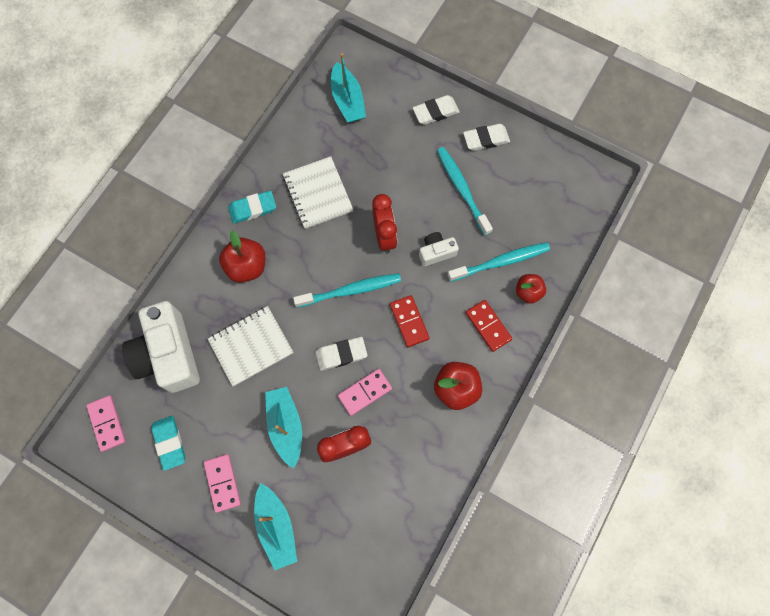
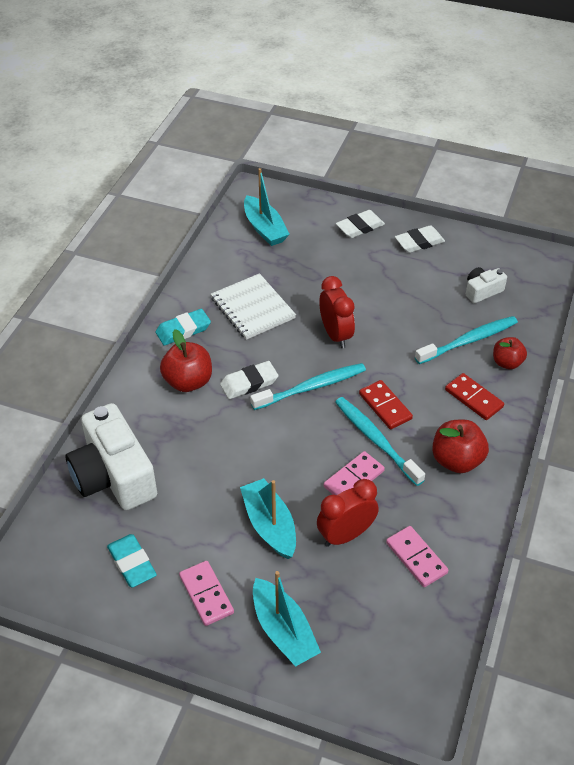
camera: 10 degrees left, 25 degrees down
pink domino [86,395,126,452] -> pink domino moved to [386,526,448,587]
white notebook [208,306,293,386] -> none
white eraser [315,337,368,371] -> white eraser moved to [220,361,278,399]
white camera [419,232,459,266] -> white camera moved to [466,267,507,303]
turquoise toothbrush [437,147,493,236] -> turquoise toothbrush moved to [335,397,425,486]

